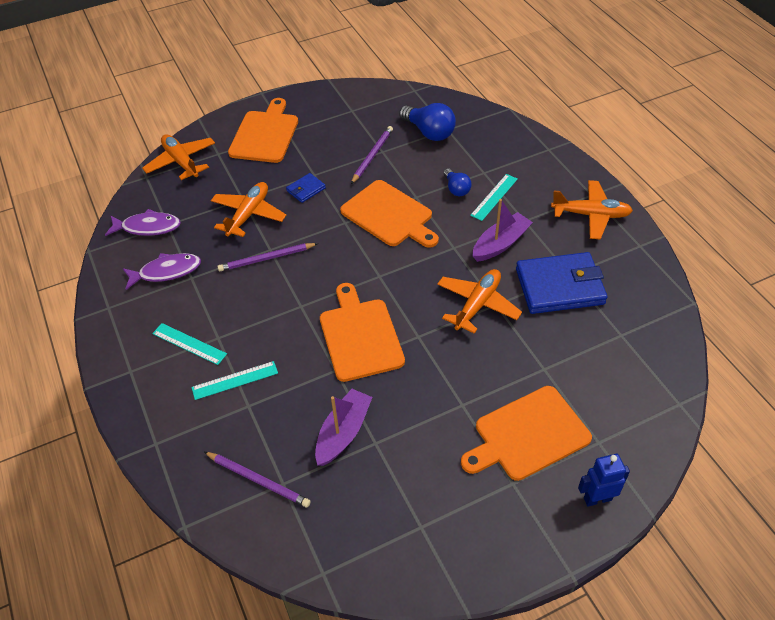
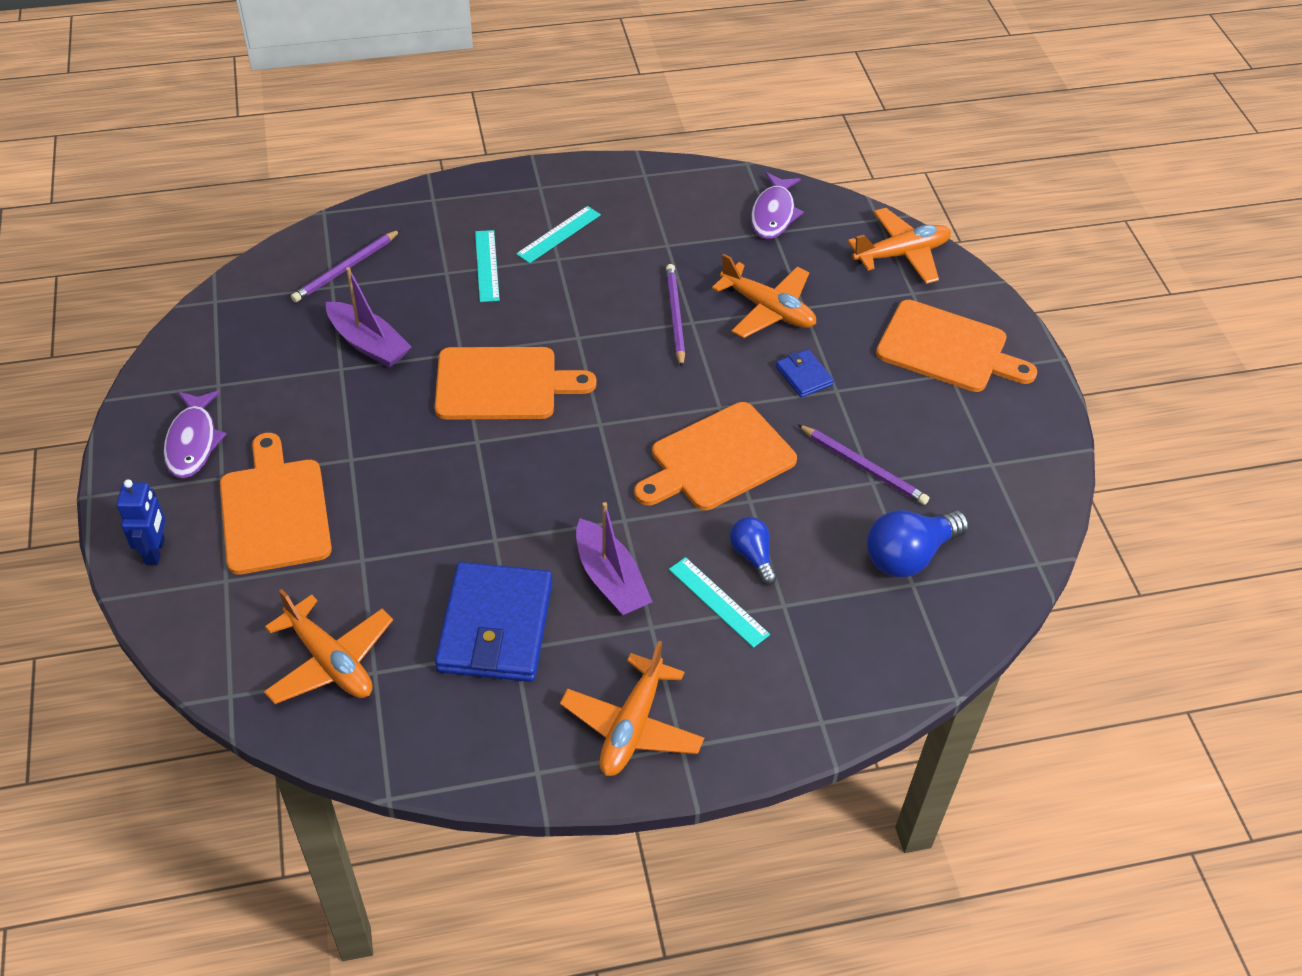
camera: 100 degrees right, 0 degrees up
purple fish [123,253,201,290] -> purple fish moved to [163,390,227,478]
orange plane [437,269,522,334] -> orange plane moved to [264,589,393,704]
blue light bulb [443,169,472,196] -> blue light bulb turned 75 degrees clockwise [730,517,777,585]

